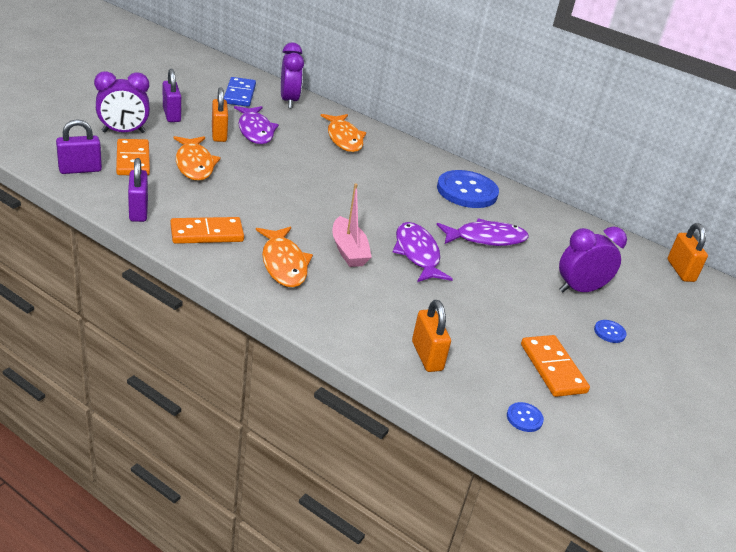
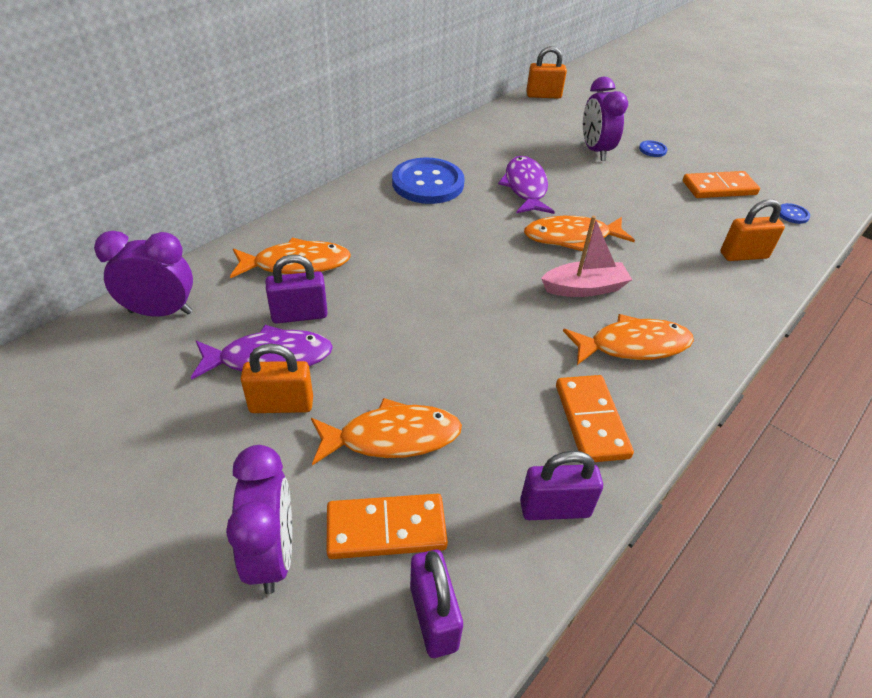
camera: 80 degrees left, 10 degrees up
purple padlock [163,69,181,122] -> purple padlock moved to [265,254,328,324]
blue domino [224,77,256,107] -> none
purple fish [393,222,453,282] -> orange fish [524,216,635,251]

